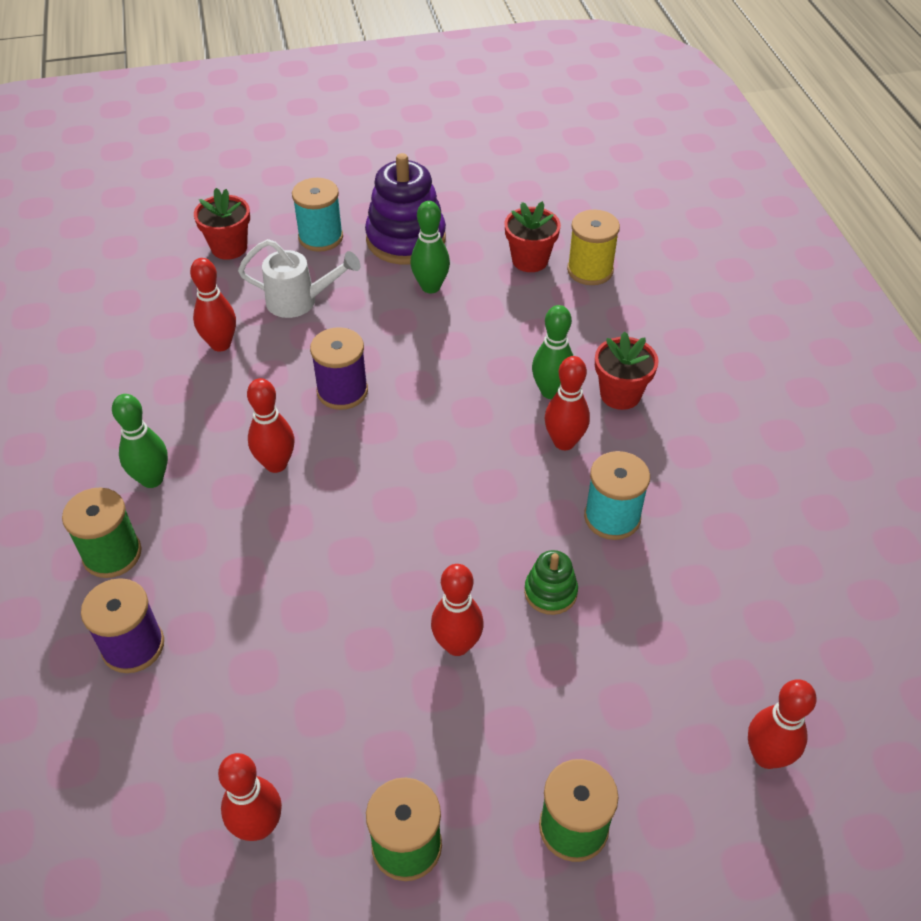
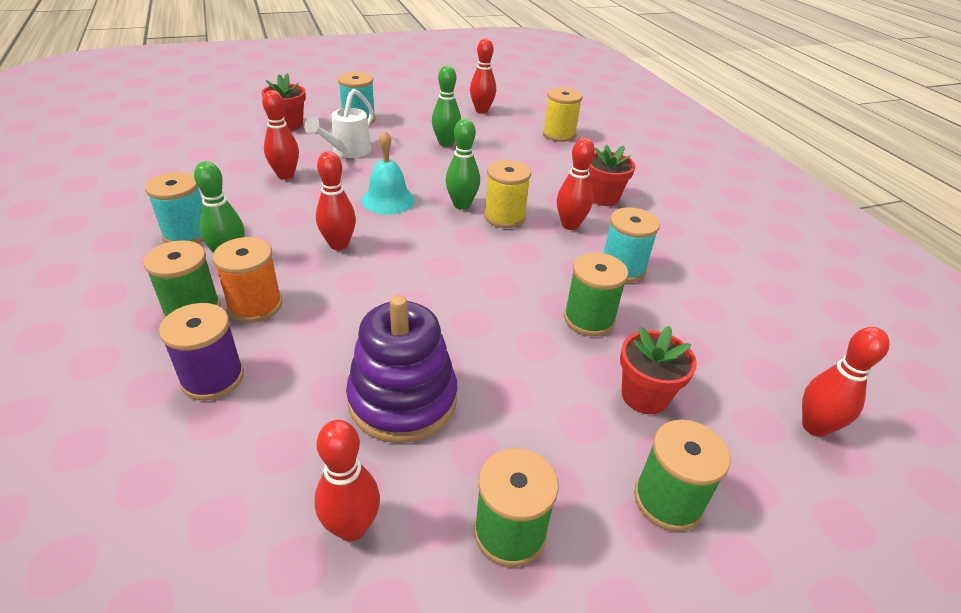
camera: 10 degrees left, 10 degrees down
white watering can [238,239,361,318] -> white watering can turned 120 degrees clockwise [304,89,374,158]
purple spool [310,327,368,410] -> turquoise bell [362,131,415,215]
purple stacking toy [365,153,446,265] -> purple stacking toy moved to [346,295,457,443]
red bowling pin [431,564,484,656] -> red bowling pin moved to [470,38,496,113]
red flower pot [504,201,561,272] -> red flower pot moved to [620,326,697,414]
green stacking toy [524,550,578,615] -> green spool [564,253,628,336]
green bowling pin [532,305,573,399] -> green bowling pin moved to [445,119,480,210]
none -> turquoise spool [145,172,204,243]
none -> orange spool [213,237,282,323]
none -> yellow spool [484,160,531,228]

